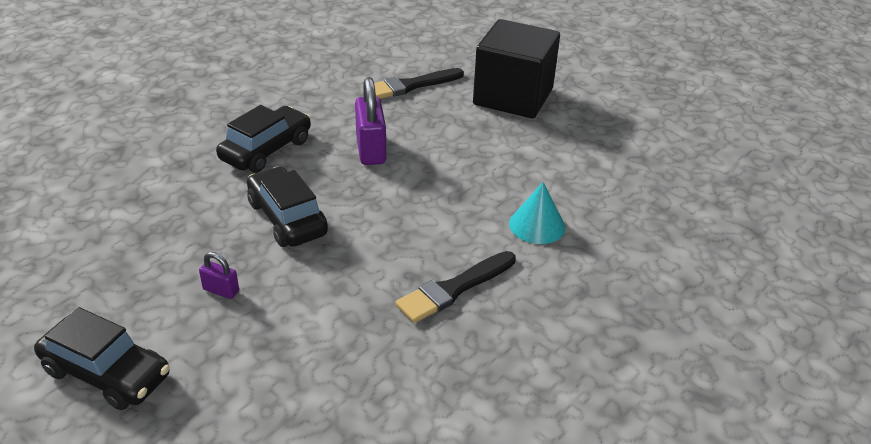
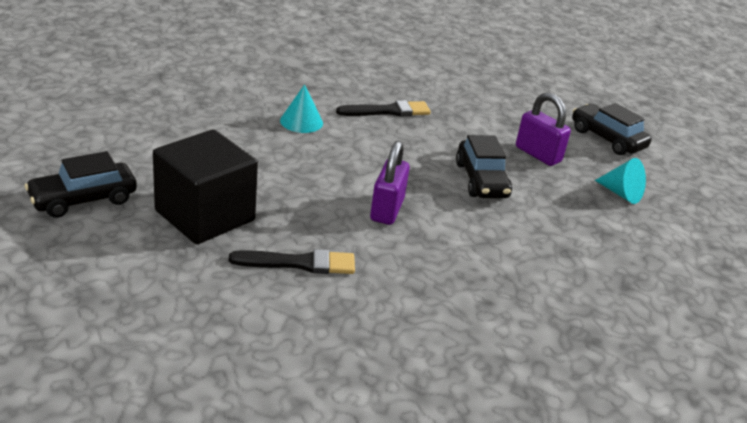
camera: 160 degrees left, 5 degrees down
purple padlock [199,252,239,299] -> purple padlock [516,92,571,166], size x1.95
black car [216,105,311,173] -> black car moved to [25,151,137,218]
none -> turquoise cone [595,158,646,204]

